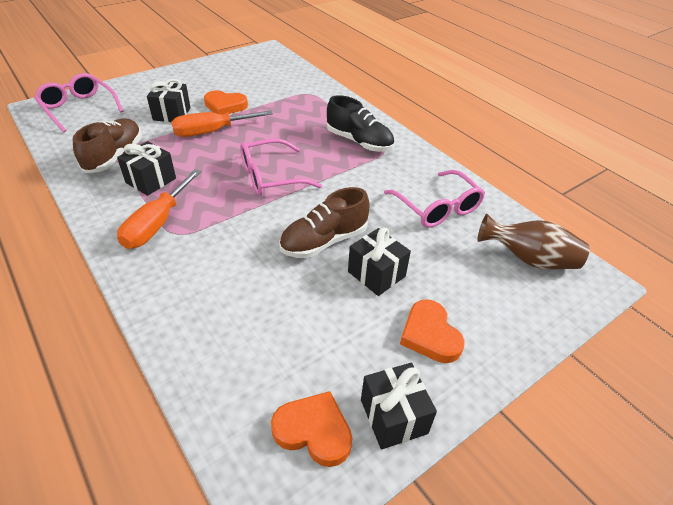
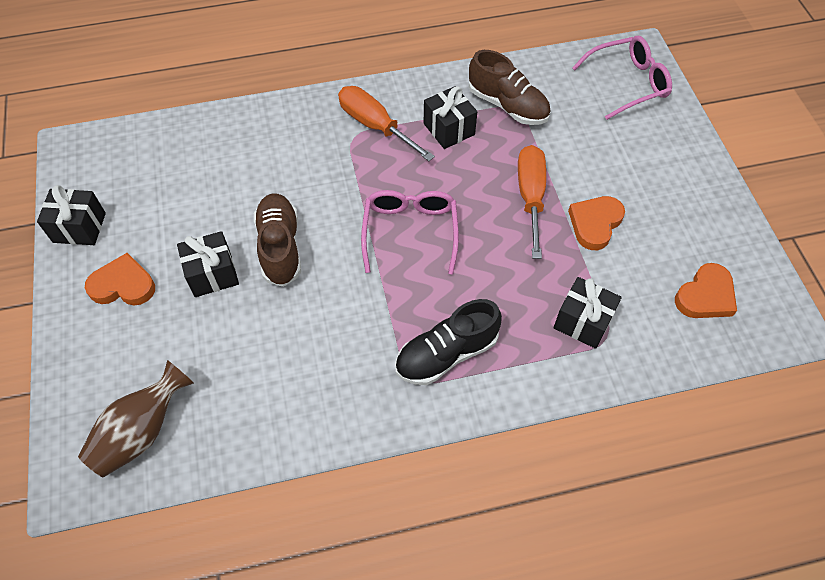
camera: 115 degrees right, 15 degrees up
black gift [147,79,191,122] -> black gift moved to [553,277,622,349]
orange heart [271,391,352,467] -> orange heart moved to [675,263,737,318]
pink glasses [384,170,485,228] -> none

